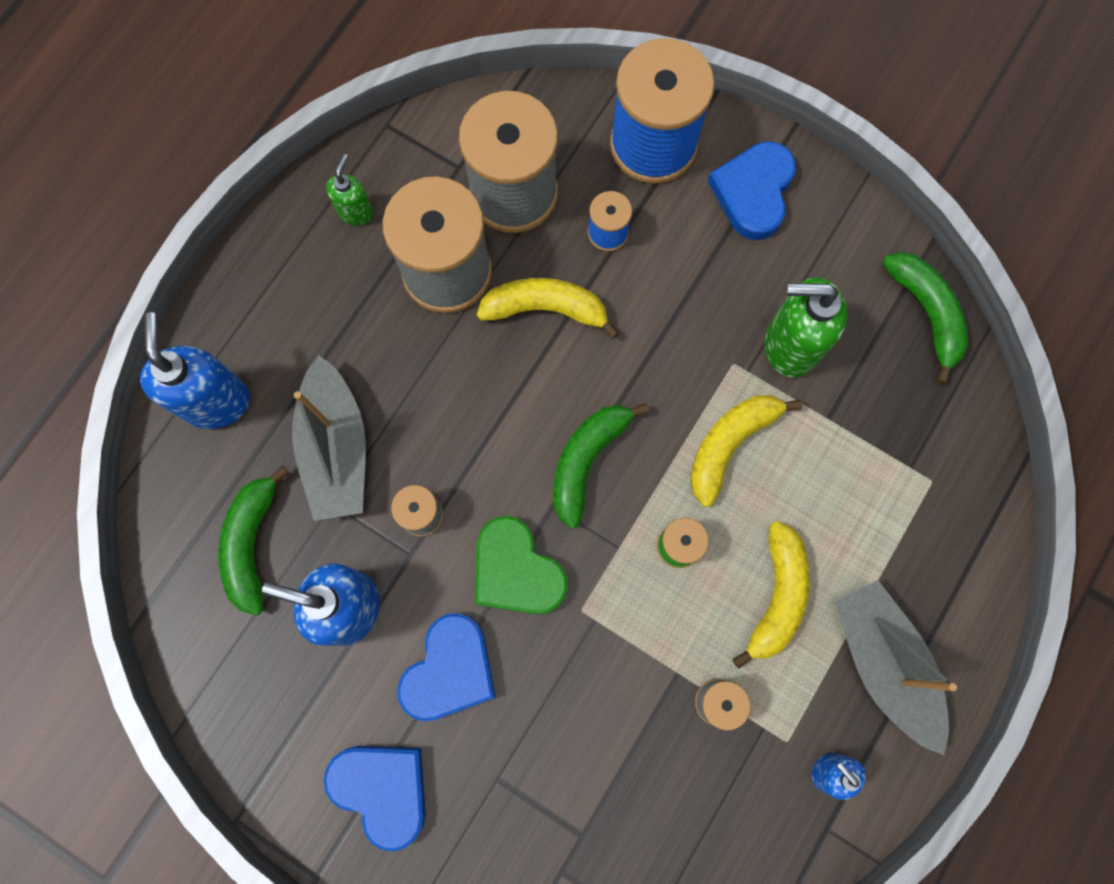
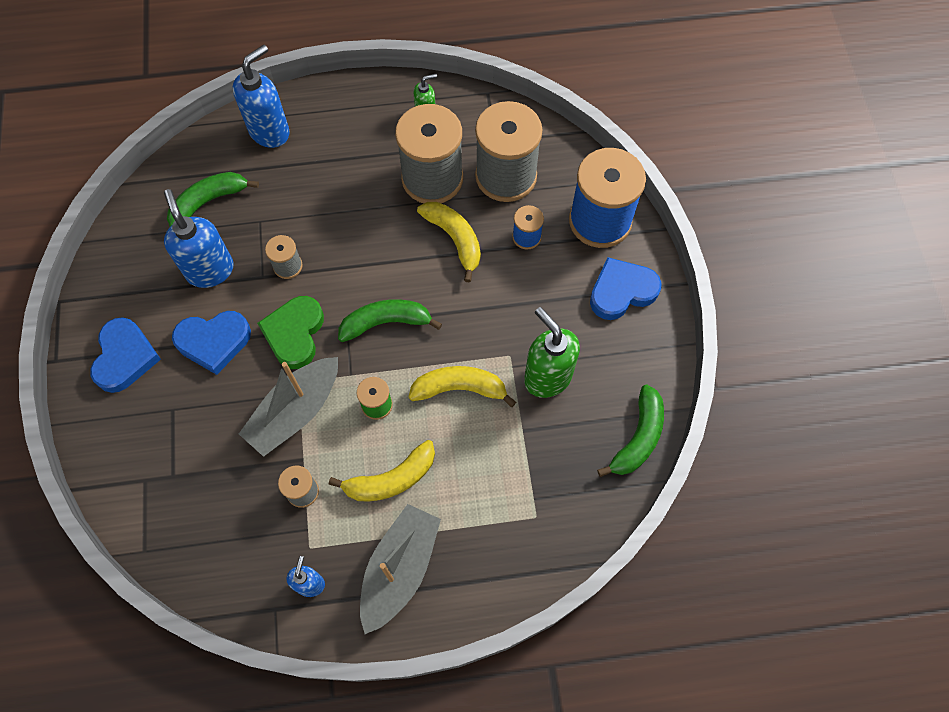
camera: 50 degrees right, 10 degrees down
grey boat [292,355,366,521] -> grey boat moved to [239,357,338,457]

